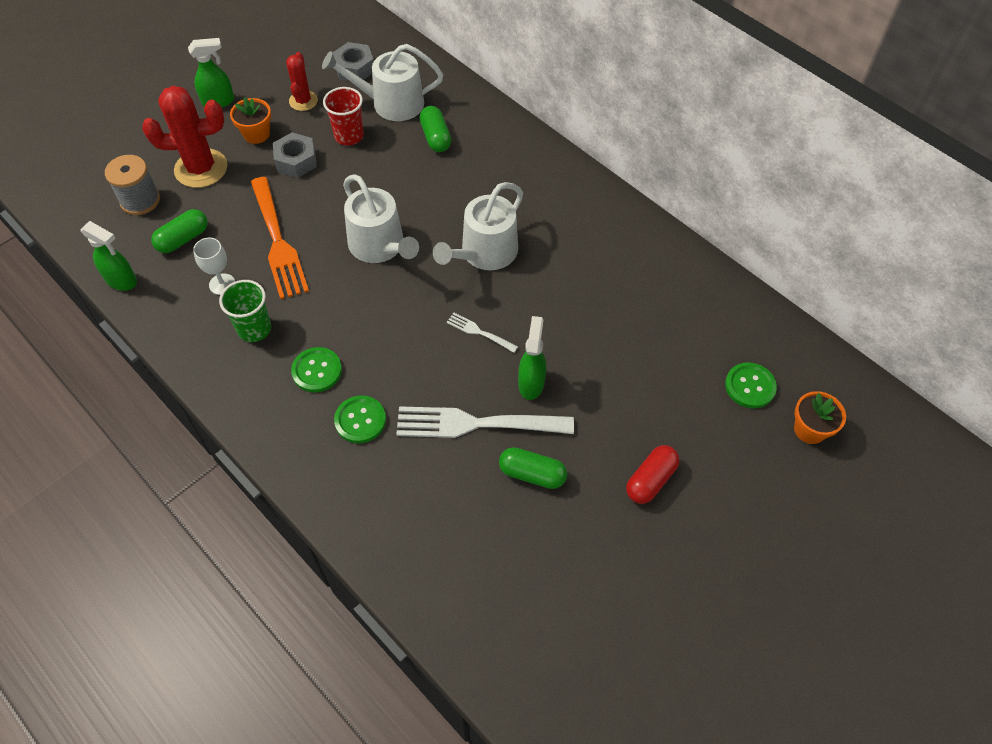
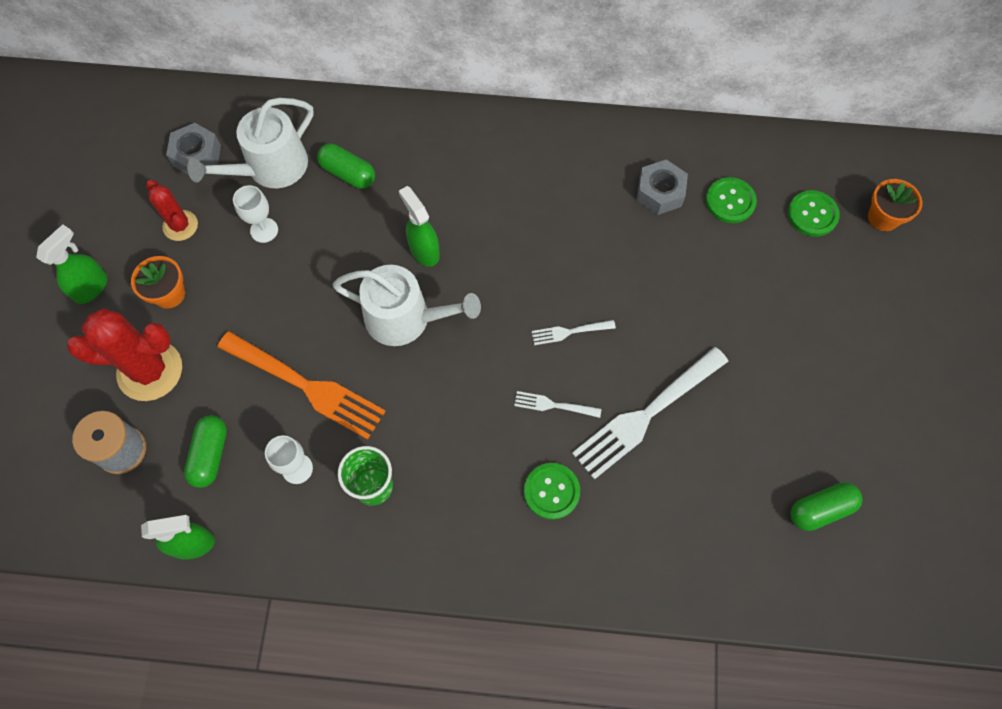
camera: 40 degrees left, 10 degrees up
red cactus [142,86,227,188] -> red cactus turned 45 degrees clockwise [67,308,182,401]
grey nut [273,133,317,178] -> grey nut moved to [636,160,688,215]
green button [291,347,342,393] -> green button moved to [706,177,757,223]
red cup [323,87,364,145] -> white goblet [233,185,278,243]
white watering can [433,182,523,270] -> none
green capsule [499,447,567,489] -> green capsule moved to [790,482,863,531]
green spray bottle [518,316,546,400] -> green spray bottle moved to [399,186,440,267]
red capsule [626,445,679,504] -> none
none -> white fork [514,391,602,418]

